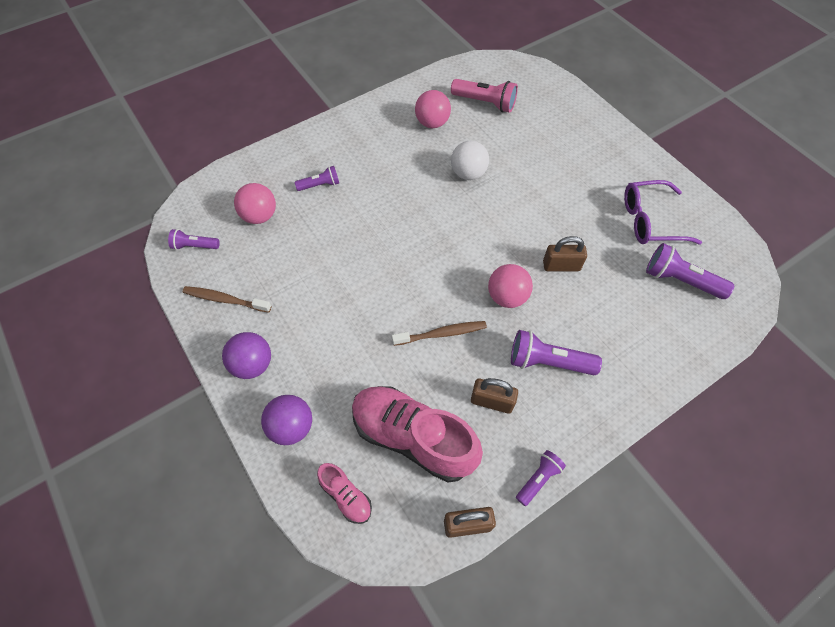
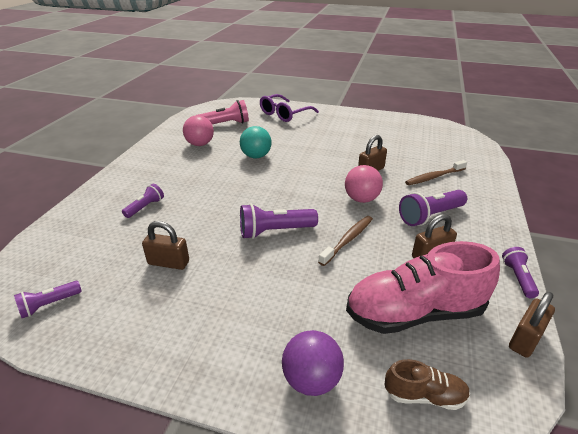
camera: 40 degrees left, 25 degrees down
brown toothbrush [183,286,271,313] -> brown toothbrush moved to [405,160,467,185]
purple ball [222,332,271,379] -> none
pink ball [234,183,276,224] -> none
pink shoe [317,463,372,524] -> brown shoe [385,359,470,410]
white ball [451,141,489,180] -> turquoise ball [240,126,272,159]
purple glasses [624,180,702,244] -> purple glasses moved to [260,94,319,122]
purple flashlight [646,243,734,299] -> purple flashlight moved to [240,204,318,239]
none -> brown padlock [142,221,189,270]

